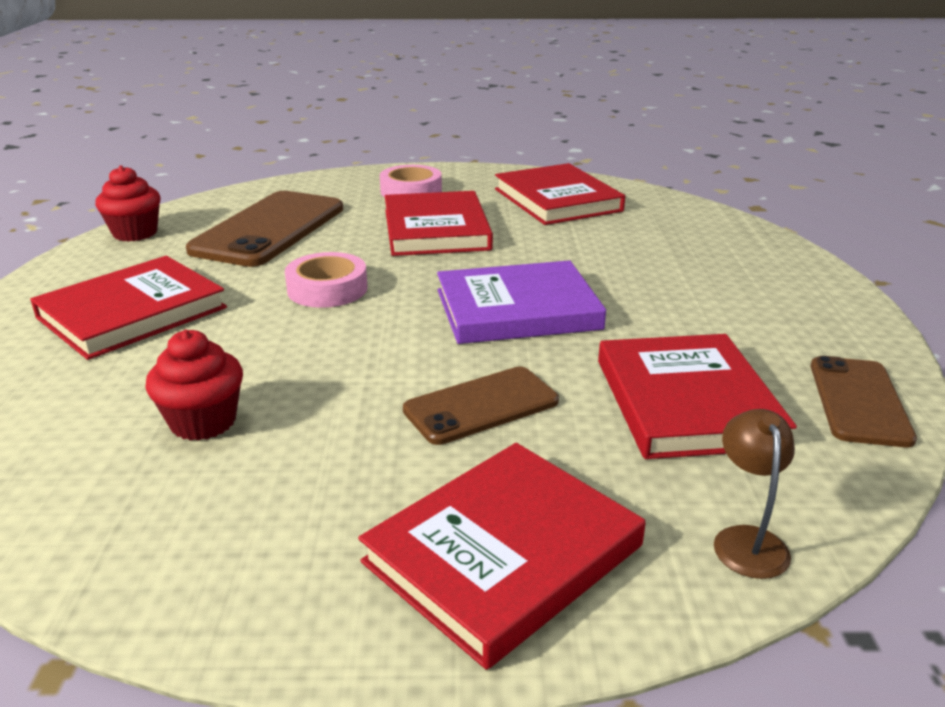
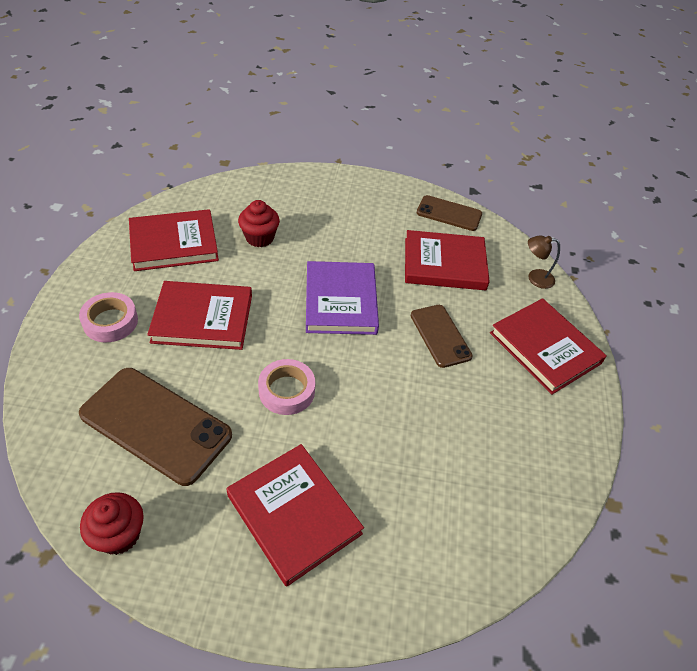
camera: 85 degrees left, 20 degrees up
red cupcake [145,330,243,441] -> red cupcake moved to [238,200,280,247]

